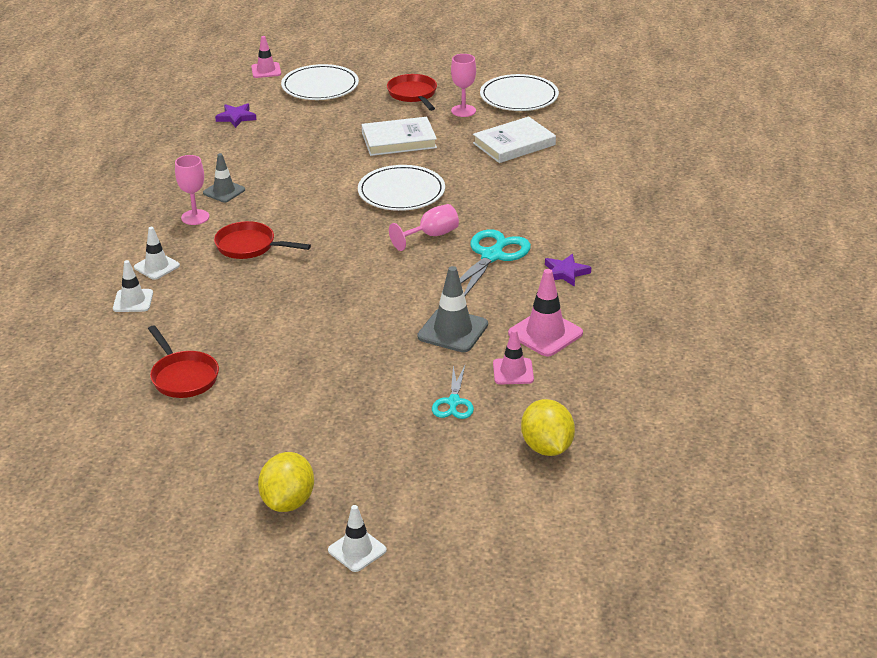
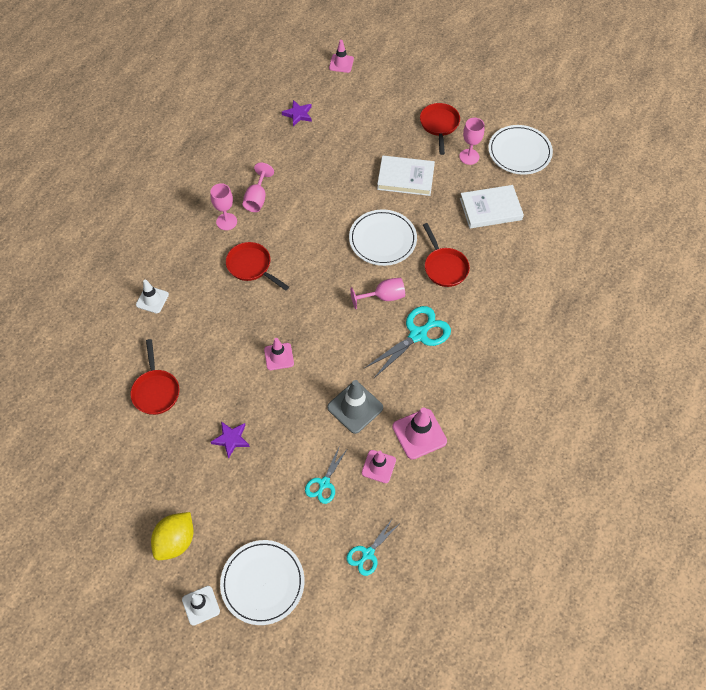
camera: 20 degrees right, 25 degrees up
white traffic cone [134,227,180,280] -> none
grey traffic cone [203,153,245,203] -> pink goblet [243,163,274,212]
white plate [281,64,359,100] -> white plate moved to [220,540,304,625]
yellow lemon [521,399,575,456] -> turquoise scissors [347,518,399,576]
purple star [545,254,591,287] -> purple star moved to [211,421,250,459]
none -> pink traffic cone [264,338,294,370]
none -> red pan [423,223,470,287]

